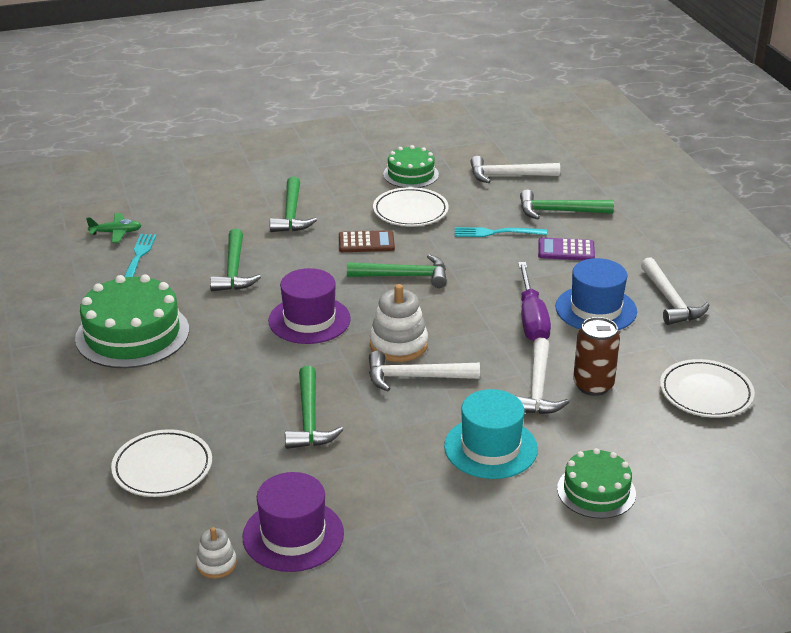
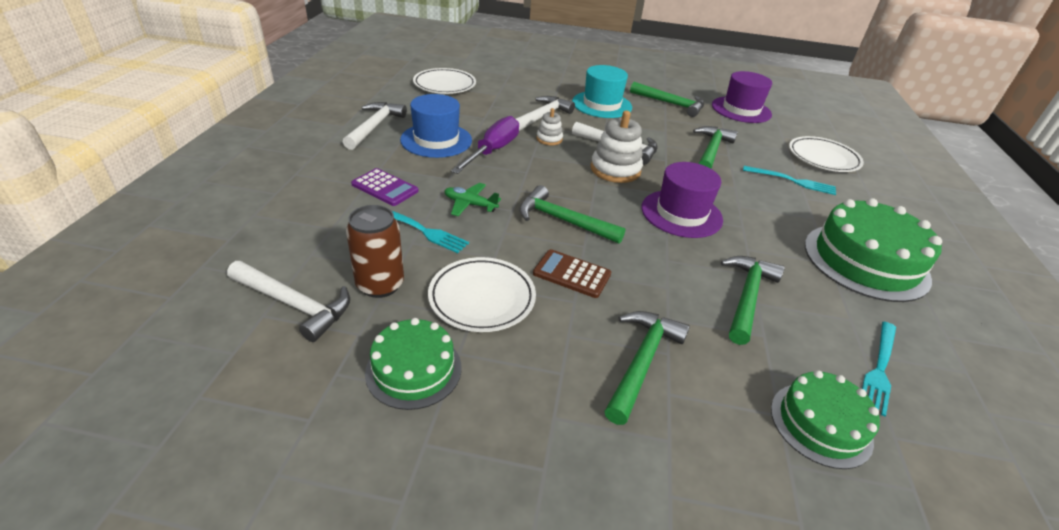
camera: 155 degrees left, 5 degrees up
green plane [86,213,142,243] -> green plane moved to [444,183,501,216]
white stacking toy [196,527,237,579] -> white stacking toy moved to [536,108,563,145]
green hammer [520,190,614,219] -> green hammer moved to [630,82,704,117]
green cake [557,448,636,519] -> green cake moved to [771,370,880,469]
brown can [573,317,620,396] -> brown can moved to [346,205,404,298]
none -> turquoise fork [743,166,836,195]

